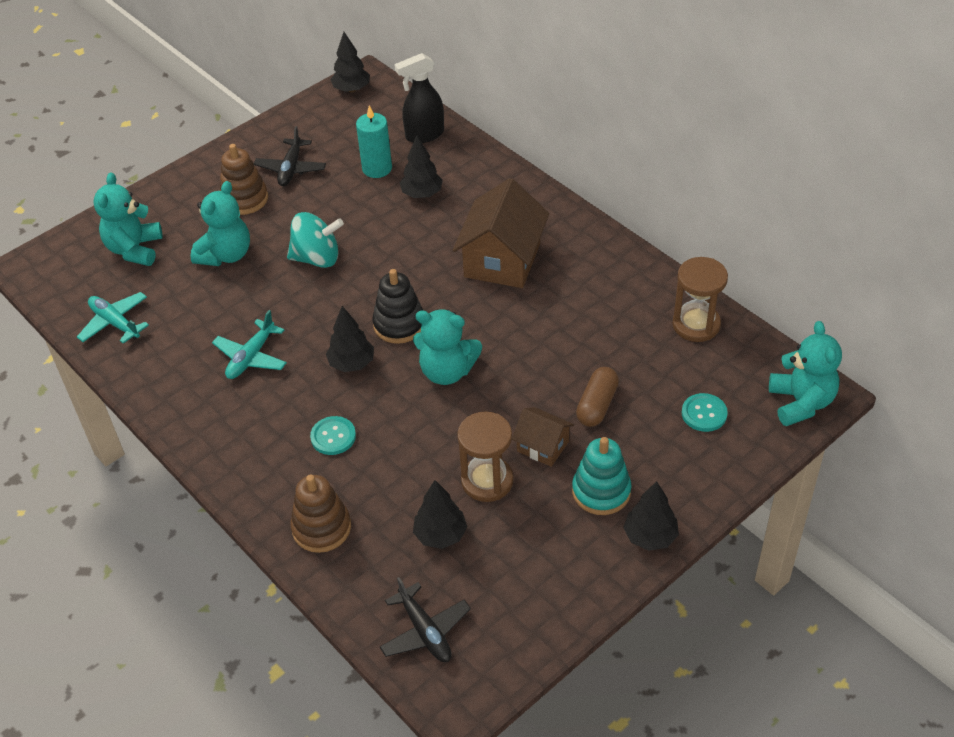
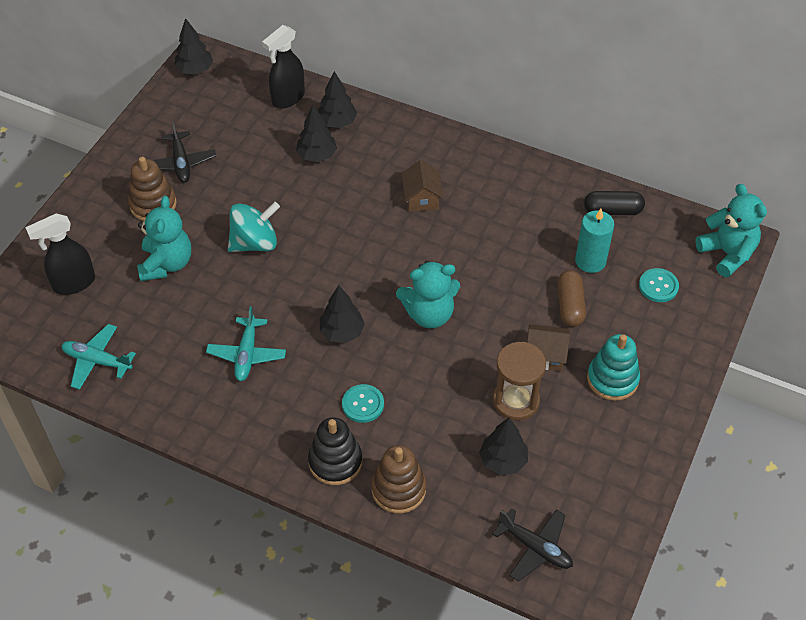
camera: 25 degrees left, 5 degrees up
turquoise teddy bear [93,173,163,266] -> black spray bottle [25,214,95,295]
turquoise candle [356,105,392,178] -> turquoise candle moved to [575,209,614,273]
black stacking toy [372,269,423,344] -> black stacking toy moved to [308,417,362,485]
brown house [453,178,549,288] -> brown house [402,160,443,212], size x0.53
black tree [623,481,679,551] -> black tree moved to [318,71,357,128]
brown hourglass [672,257,728,342] -> black capsule [584,191,645,215]

